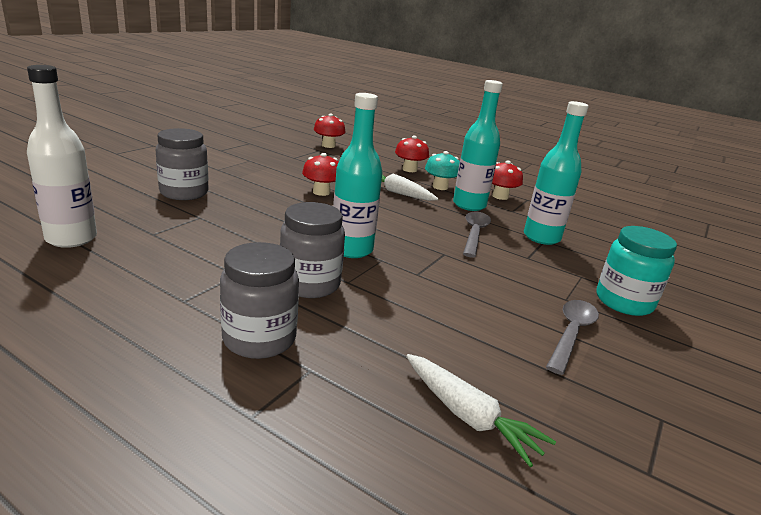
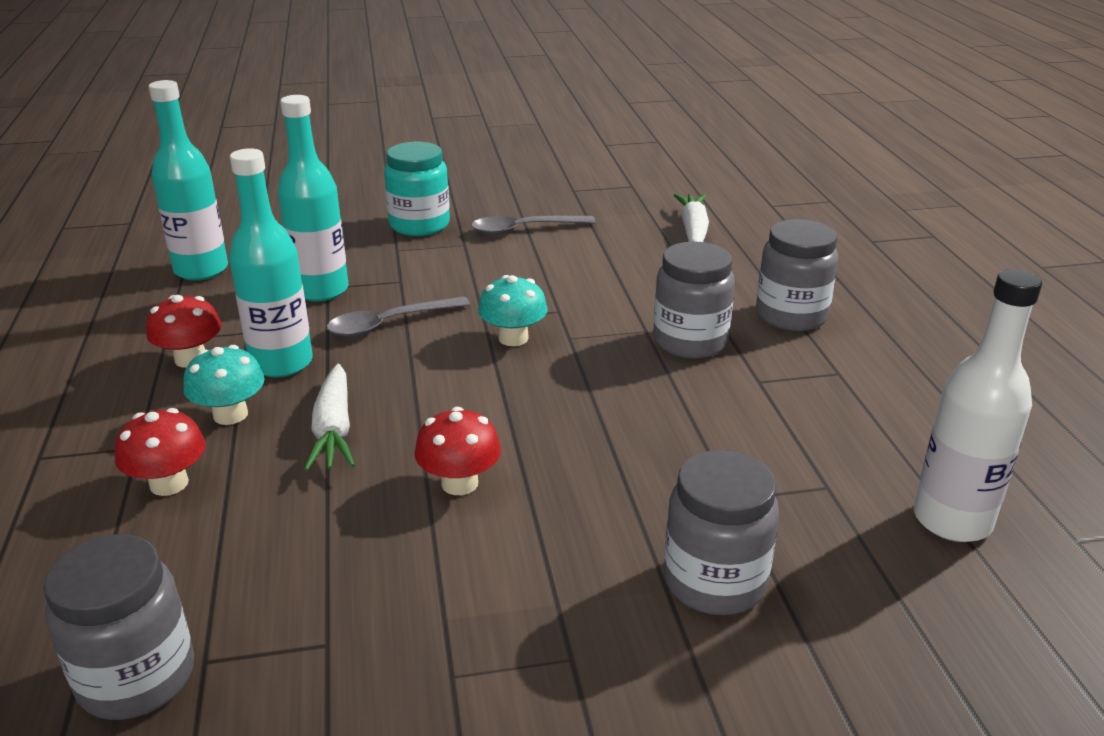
camera: 130 degrees left, 5 degrees up
red mushroom [314,113,346,148] -> grey jar [43,534,194,720]
turquoise bottle [333,93,383,258] -> turquoise bottle moved to [149,80,228,281]
none -> turquoise mushroom [478,275,548,346]

